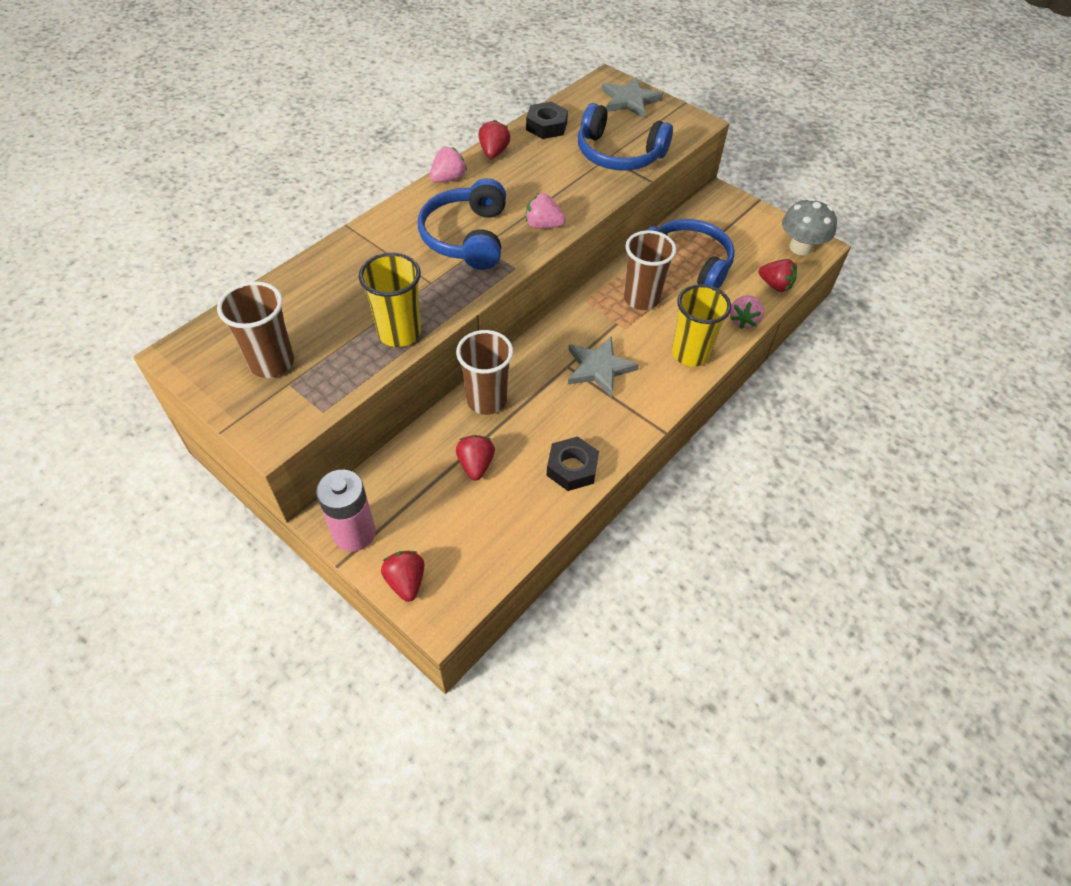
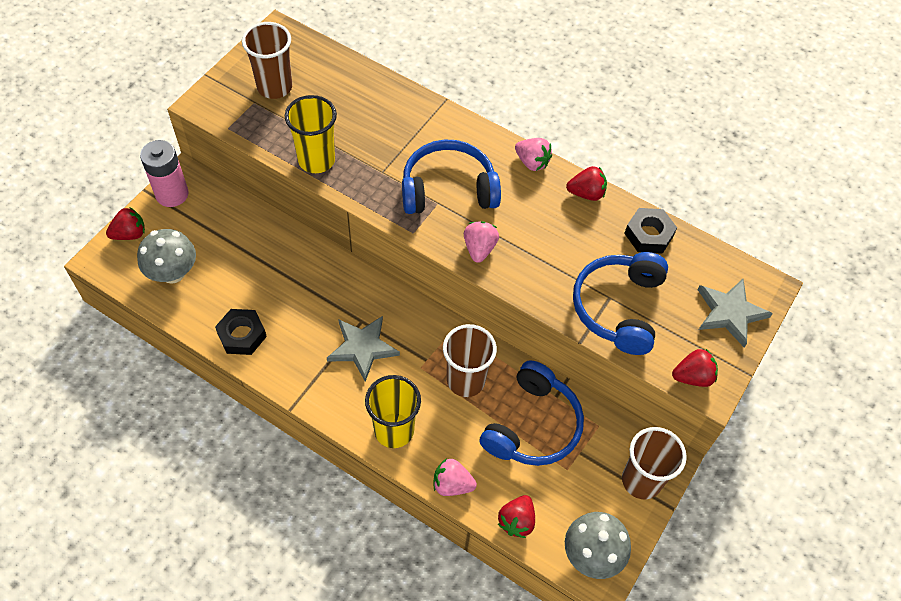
camera: 80 degrees right, 5 degrees up
brown cup [456,330,513,415] -> brown cup moved to [622,427,687,499]
red strawberry [456,435,495,481] -> red strawberry moved to [672,349,718,387]
none -> grey mushroom [137,229,196,284]

